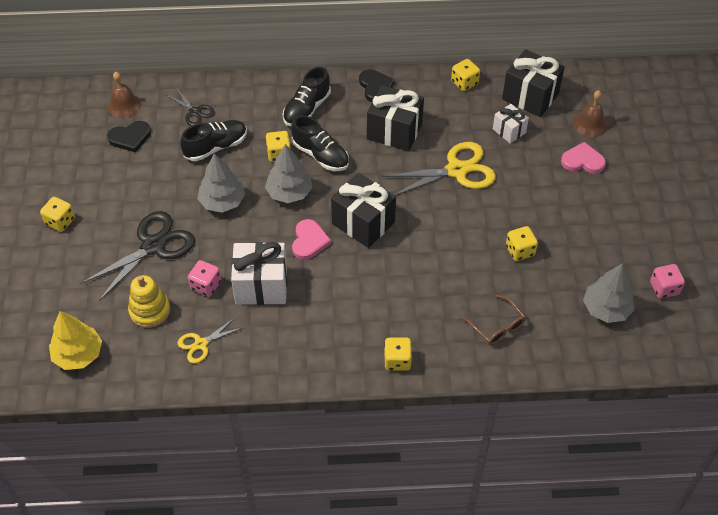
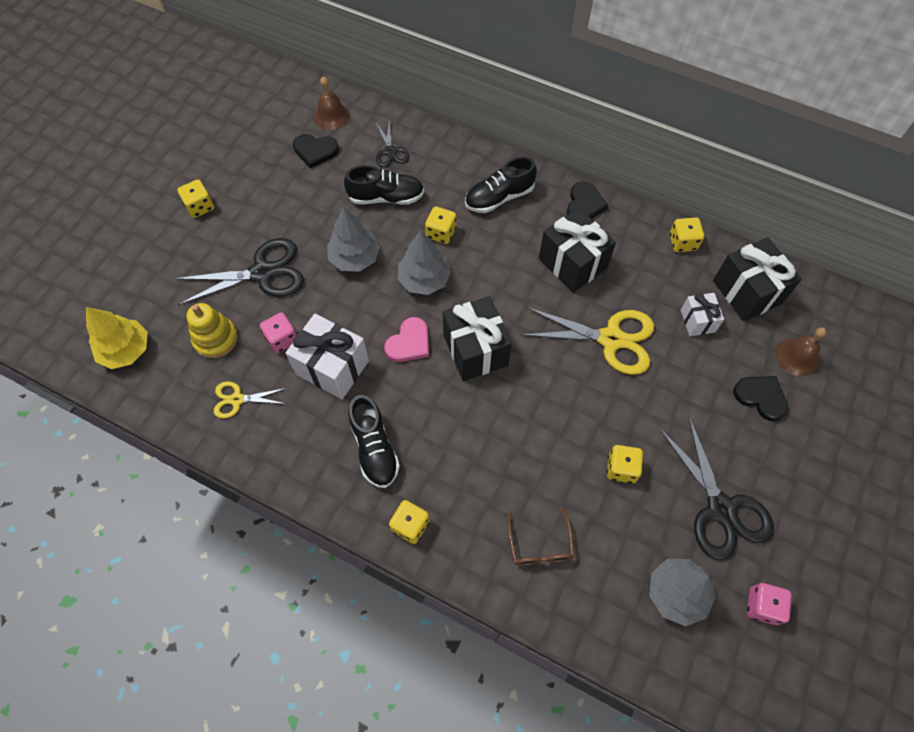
camera: 30 degrees right, 10 degrees up
black shoe [291,115,349,171] -> black shoe moved to [348,395,400,488]
pink heart [561,142,606,174] -> black heart [733,376,788,421]
none -> black scissors [659,416,774,560]

